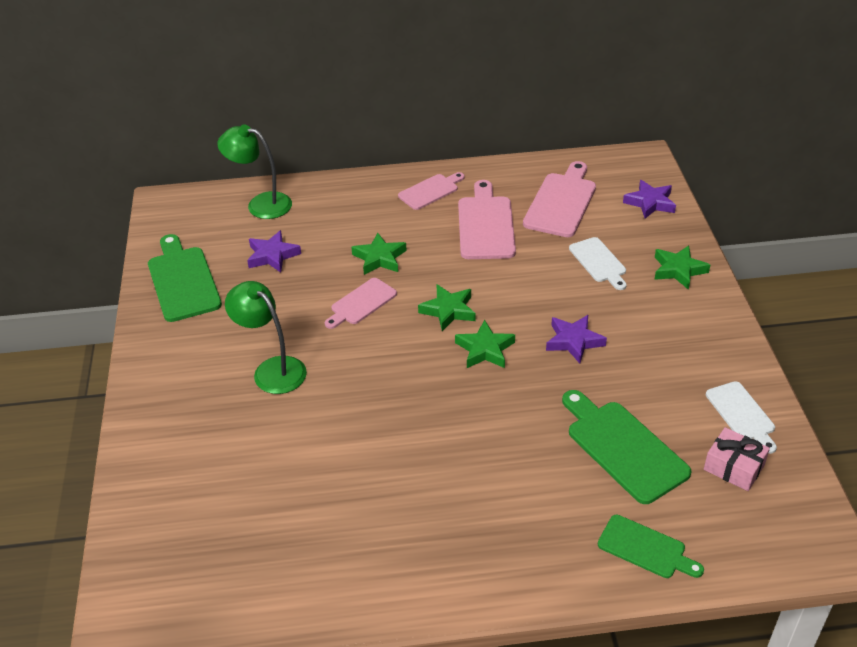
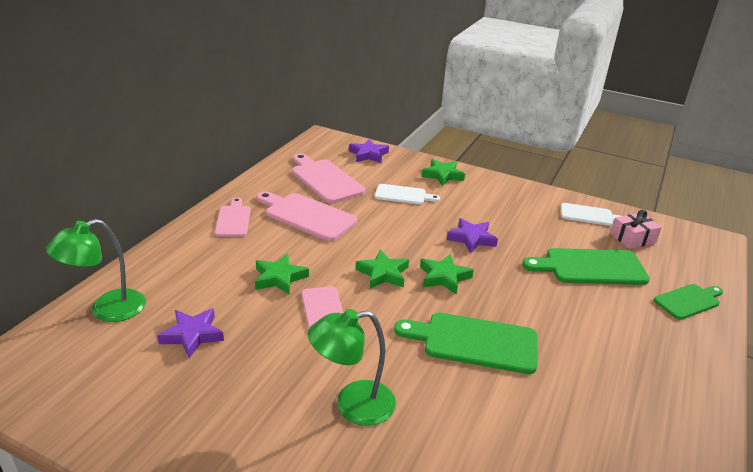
camera: 60 degrees left, 10 degrees down
green cutting board [148,234,222,322] -> green cutting board moved to [394,313,537,374]

